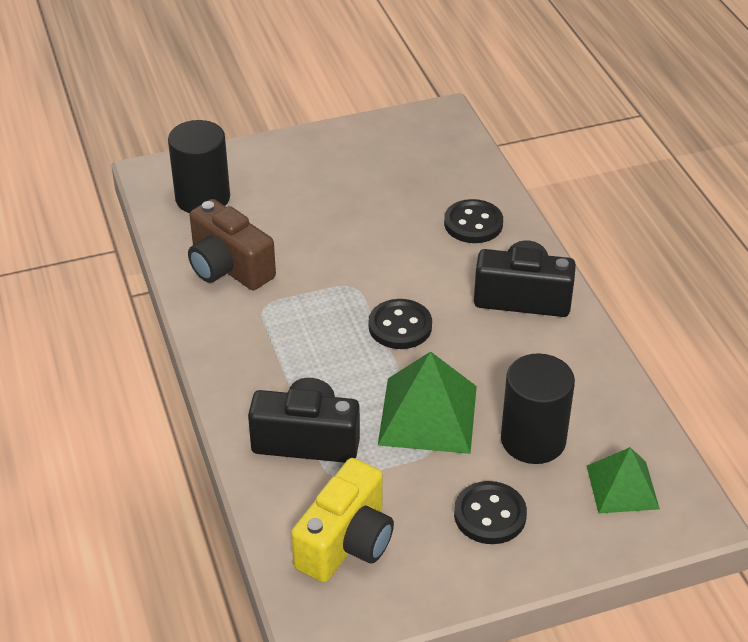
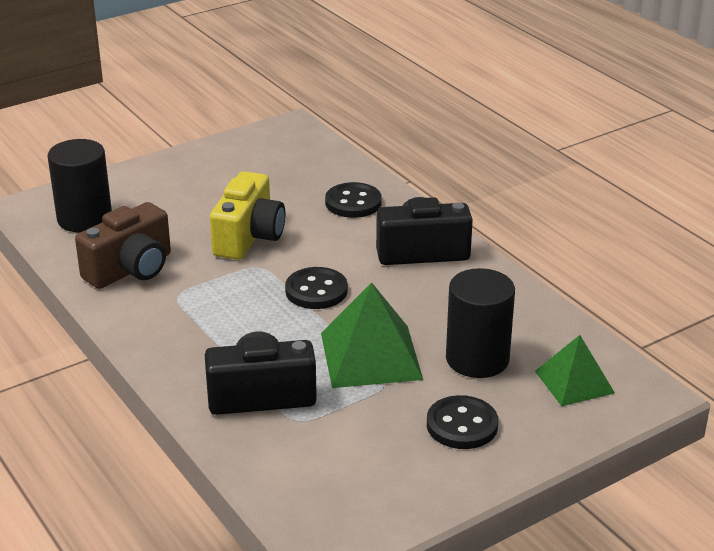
camera: 15 degrees left, 10 degrees down
brown camera [188,199,276,290] -> brown camera turned 75 degrees counterclockwise [75,202,171,289]
yellow camera [291,458,394,582] -> yellow camera moved to [210,171,285,260]

